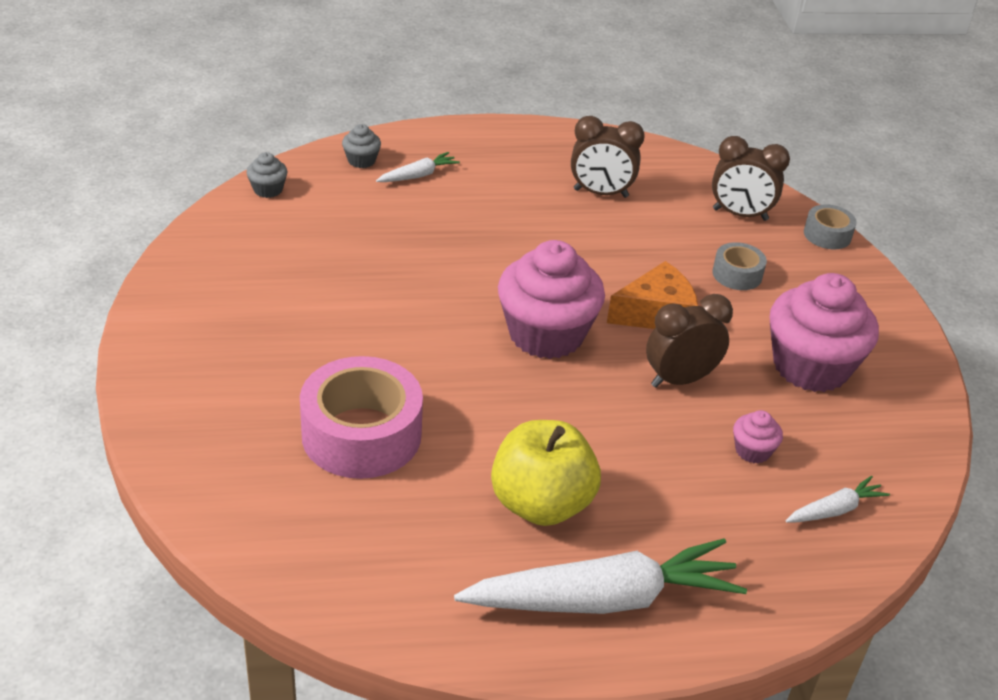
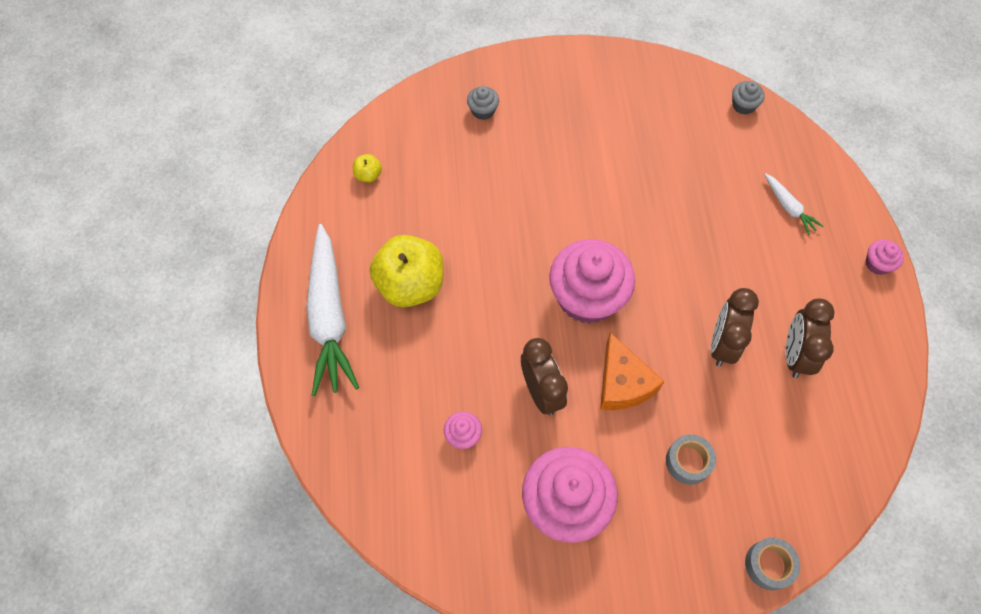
camera: 95 degrees right, 25 degrees up
pink tape [300,356,423,479] -> none
grey cupcake [342,124,381,168] -> grey cupcake moved to [467,86,499,120]
brown clock [712,136,790,221] -> brown clock moved to [711,288,759,367]
white carrot [785,476,890,523] -> none
none -> yellow apple [353,154,382,183]
none -> pink cupcake [865,240,904,275]

